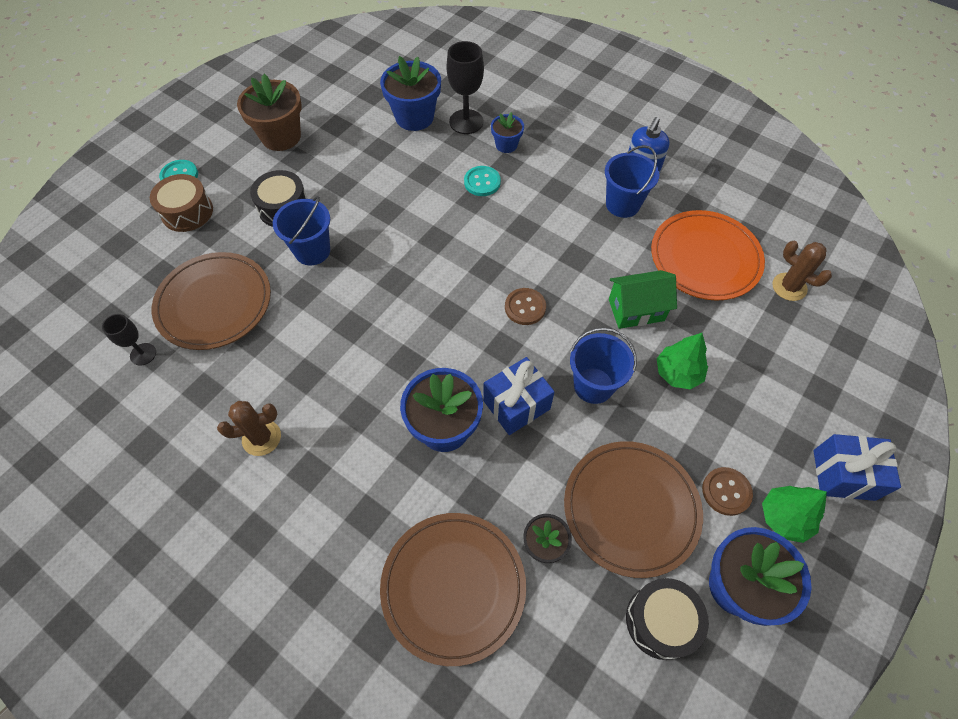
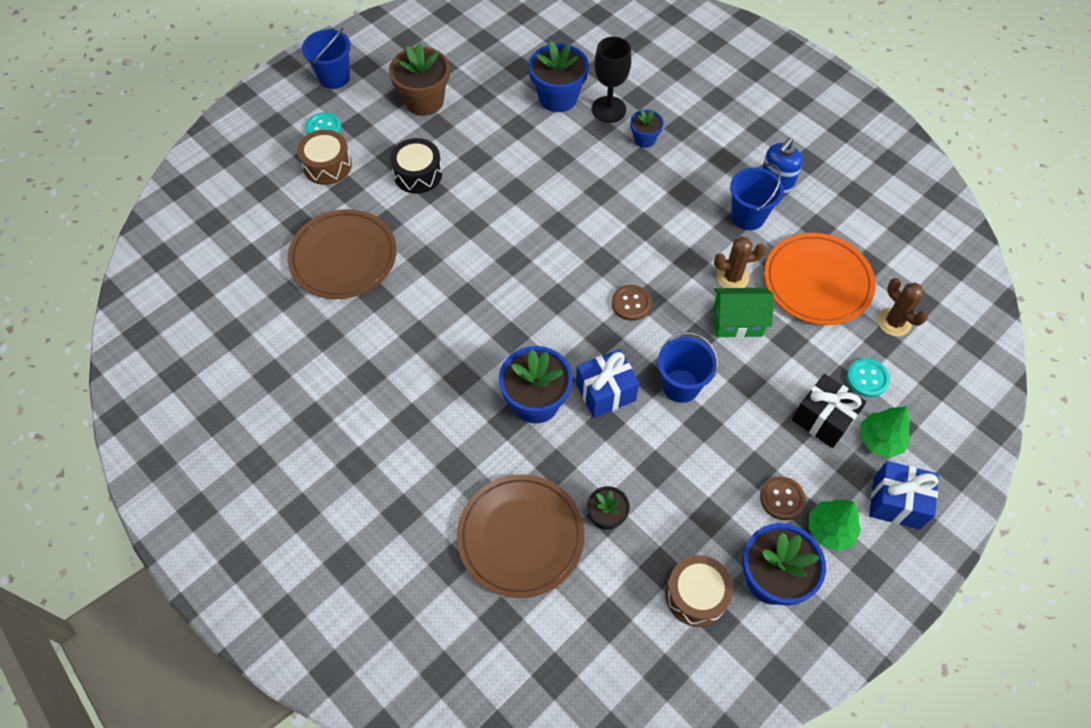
camera: 10 degrees right, 0 degrees up
black goblet [102,314,156,366] -> none
brown cactus [217,401,281,456] -> brown cactus moved to [714,236,766,288]
blue bucket [273,196,330,265] -> blue bucket moved to [302,28,351,89]
turquoise button [464,166,501,196] -> turquoise button moved to [847,358,890,397]
brown plate [564,441,703,578] -> none
black drum [626,578,709,660] -> brown drum [665,555,733,627]
green tree [657,333,708,390] -> green tree moved to [860,406,911,458]
none -> black gift [792,374,867,448]

